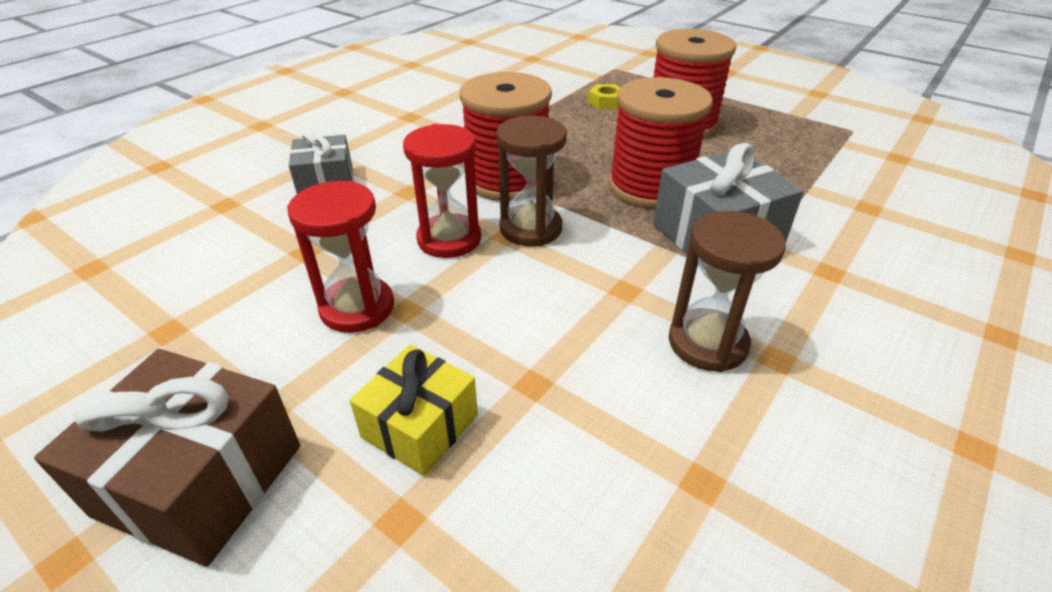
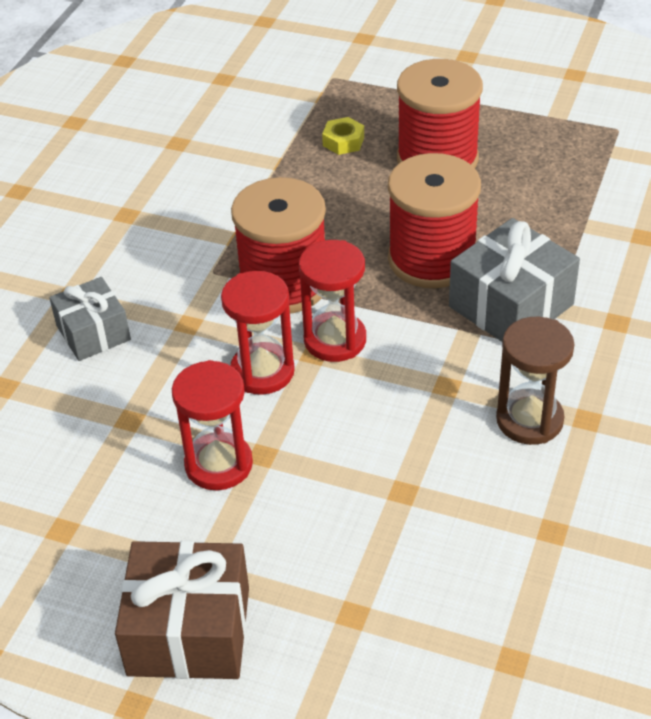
camera: 15 degrees left, 5 degrees up
yellow gift [350,345,478,476] -> none
brown hourglass [496,116,567,247] -> red hourglass [299,240,366,362]

